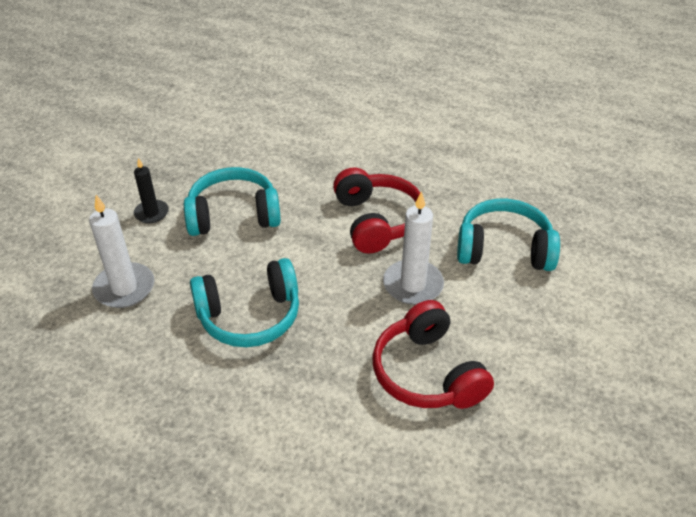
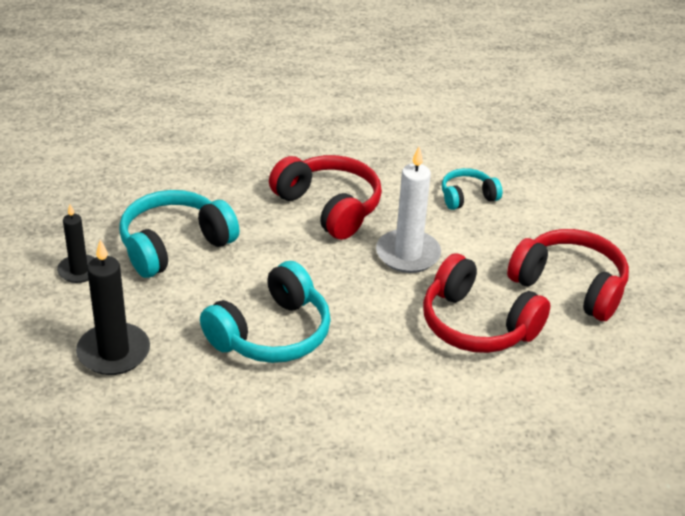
camera: 30 degrees left, 5 degrees down
white candle [89,195,154,308] -> black candle [76,239,150,375]
turquoise headphones [457,199,560,271] -> turquoise headphones [442,168,502,210], size x0.55
none -> red headphones [507,229,629,321]

